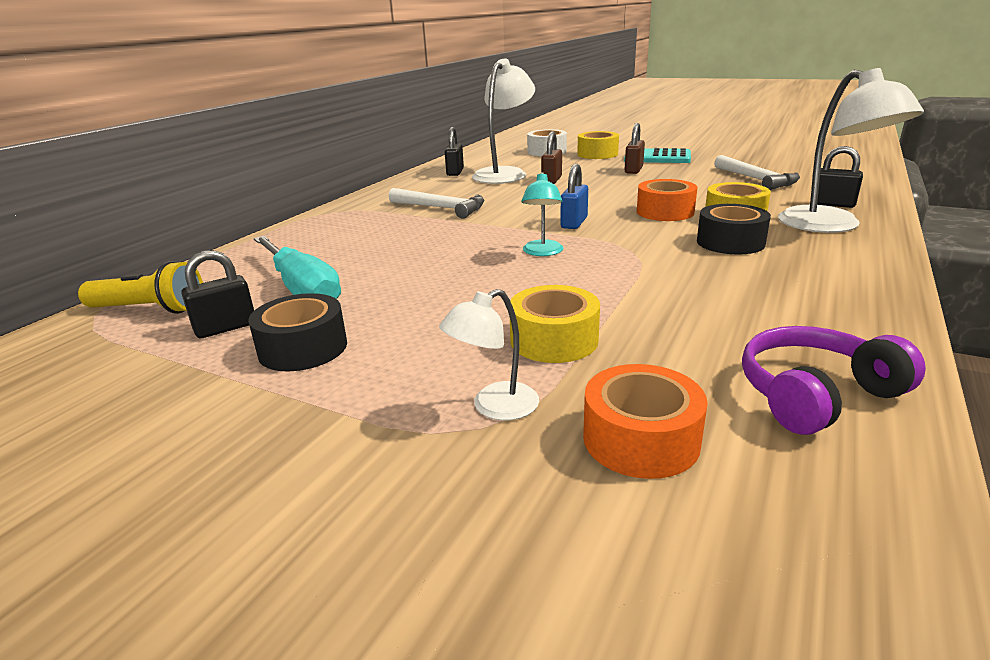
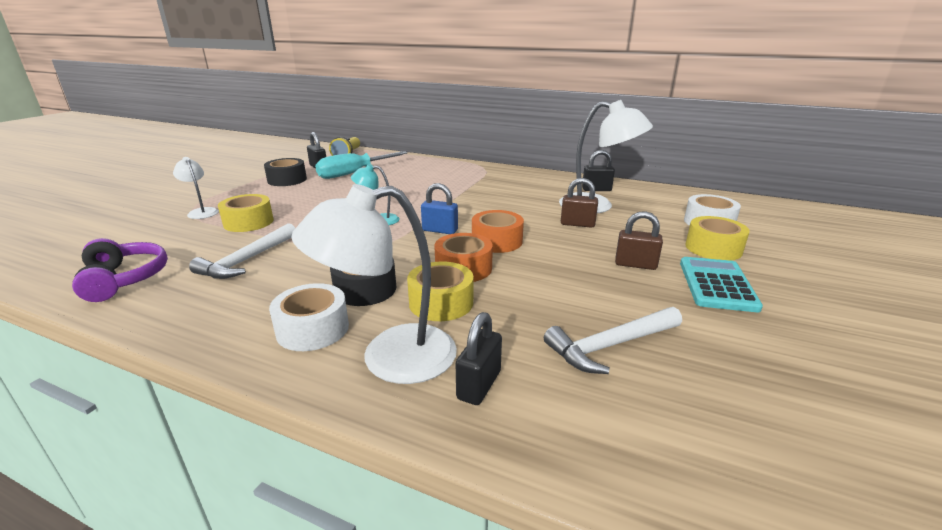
camera: 85 degrees right, 0 degrees up
white hammer [389,188,484,219] -> white hammer moved to [189,223,295,279]
orange tape [583,364,708,479] -> orange tape moved to [472,210,524,253]
none -> white tape [269,283,349,351]

